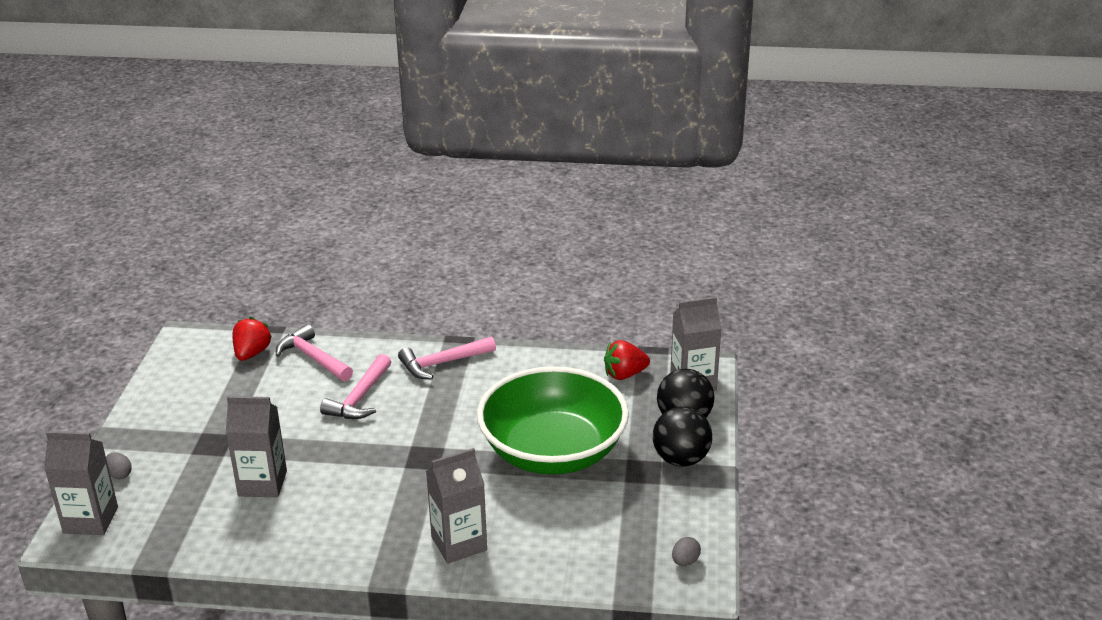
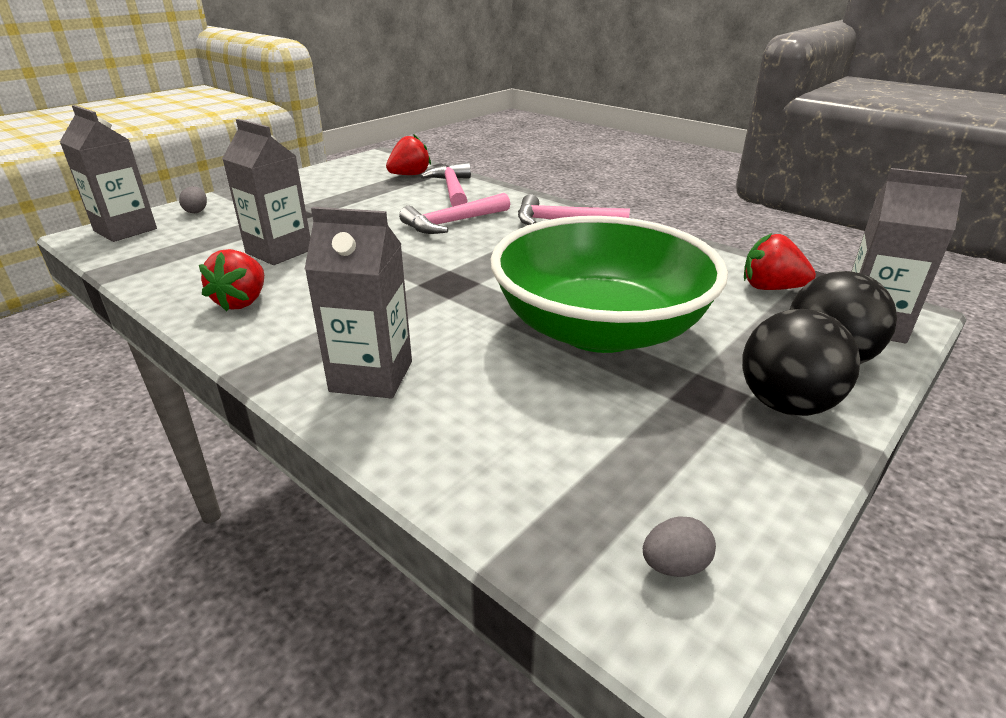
camera: 35 degrees right, 0 degrees up
none -> red strawberry [199,249,264,311]

